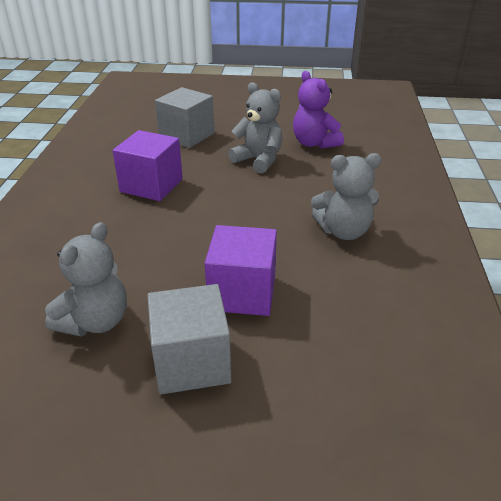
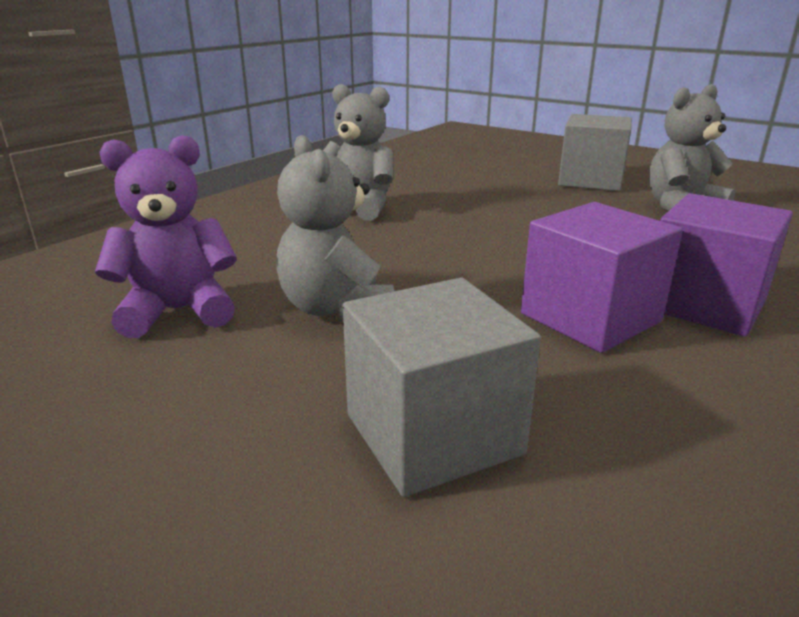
camera: 150 degrees left, 10 degrees down
purple cube [205,225,277,316] -> purple cube moved to [660,193,793,337]
purple teddy bear [293,71,344,149] -> purple teddy bear turned 105 degrees counterclockwise [95,135,237,338]

